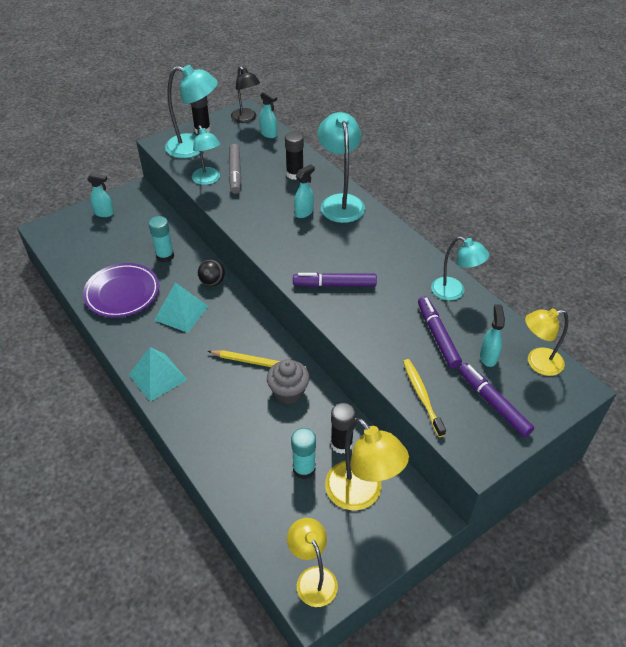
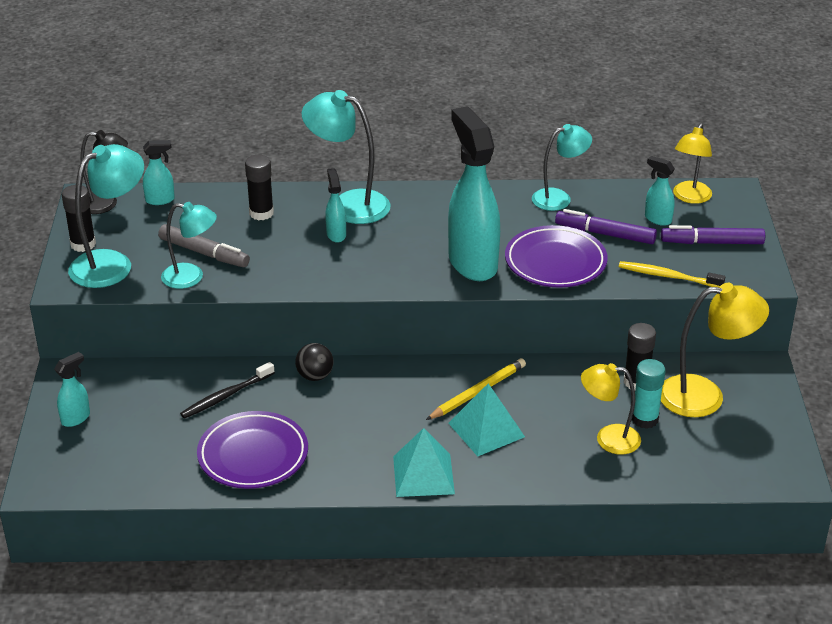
camera: 55 degrees left, 10 degrees down
turquoise glue stick [149,216,174,263] -> black toothbrush [180,362,275,419]
turquoise pyramid [154,282,208,333] -> turquoise pyramid moved to [448,383,525,457]
grey cupcake [267,359,310,404] -> none
yellow lamp [287,518,338,607] -> yellow lamp moved to [581,363,641,454]
purple marker [293,273,377,287] -> turquoise spray bottle [448,106,500,281]
none -> purple plate [505,225,608,288]

